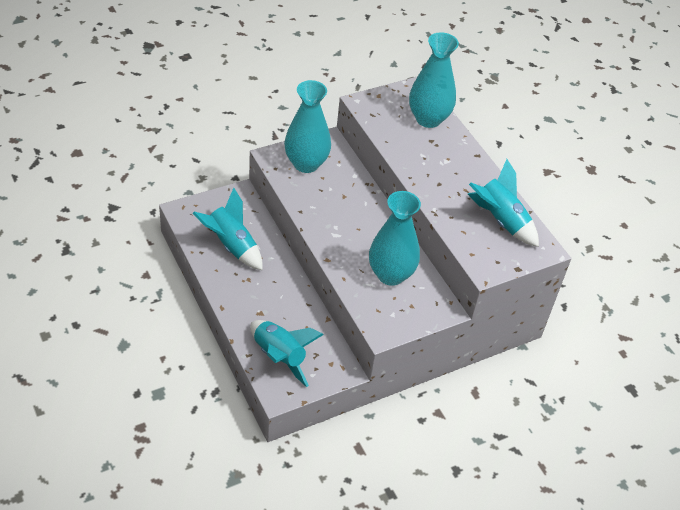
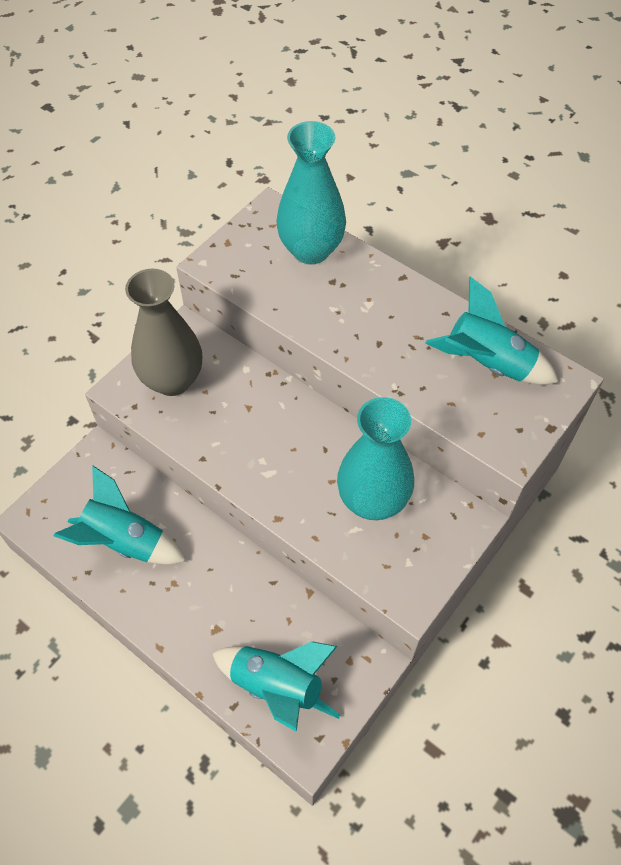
camera: 20 degrees left, 10 degrees up
turquoise vase [284,80,331,173] -> grey vase [125,269,202,396]

